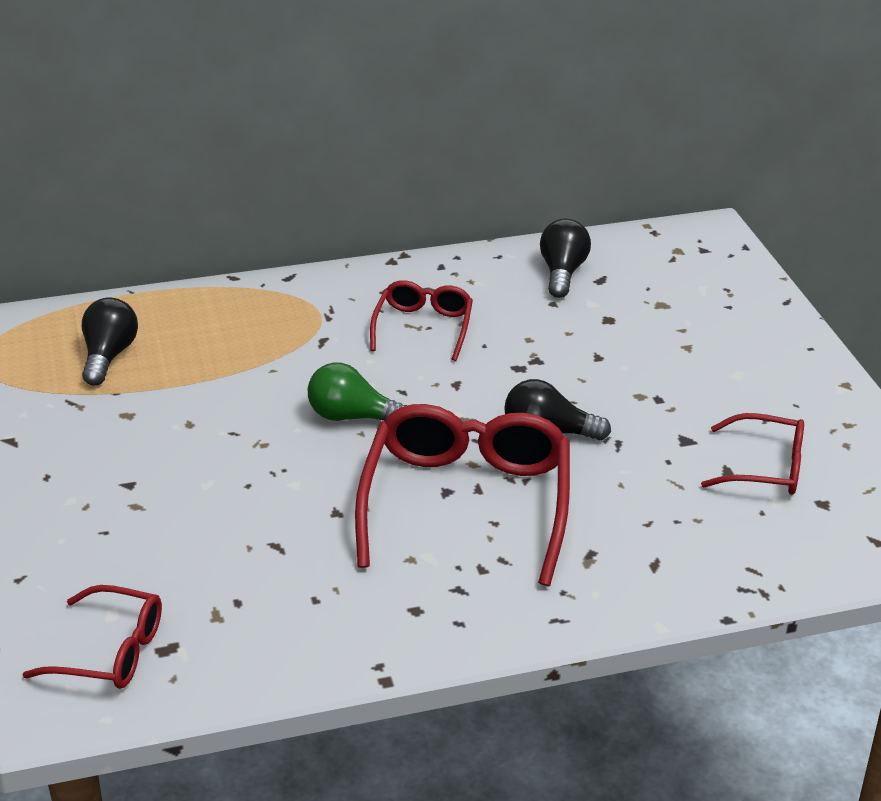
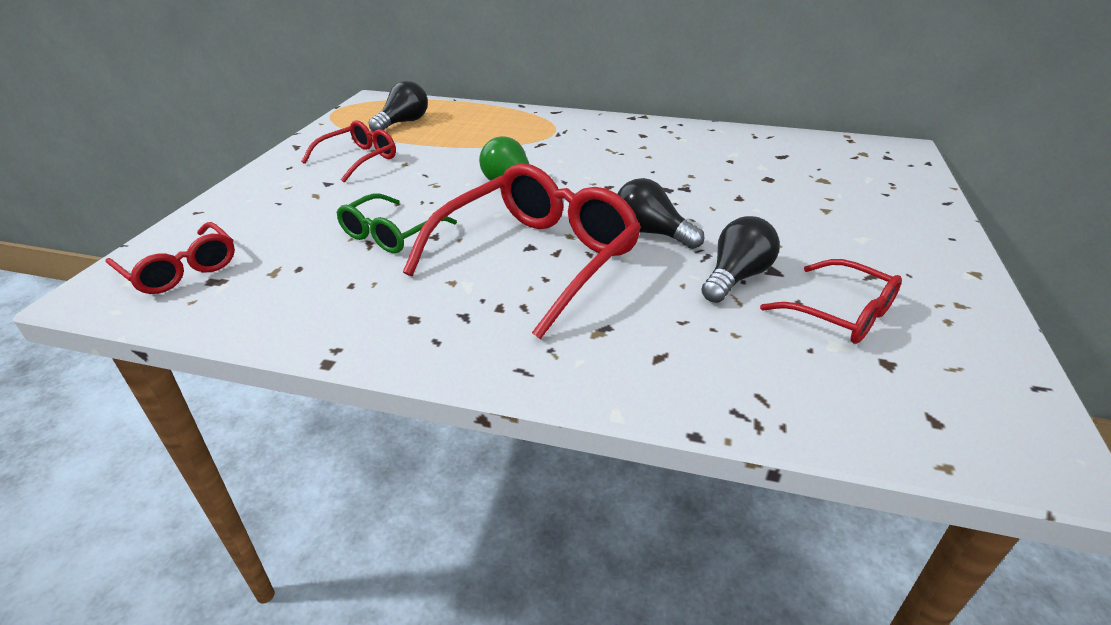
camera: 30 degrees right, 0 degrees up
red glasses [370,280,473,361] -> red glasses moved to [301,120,396,183]
black light bulb [540,219,591,298] -> black light bulb moved to [701,216,780,303]
none -> green glasses [336,194,457,253]

